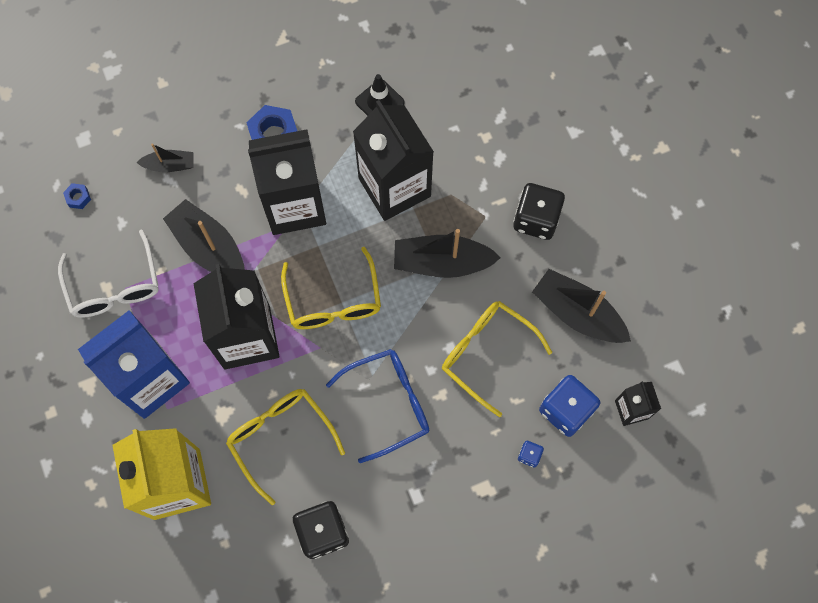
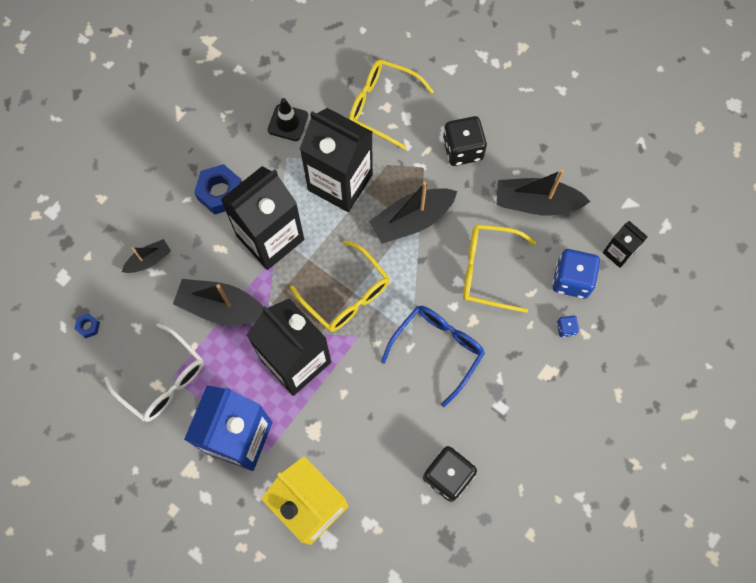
camera: 30 degrees left, 0 degrees up
yellow glasses [226,389,345,505] -> yellow glasses moved to [349,60,434,150]

